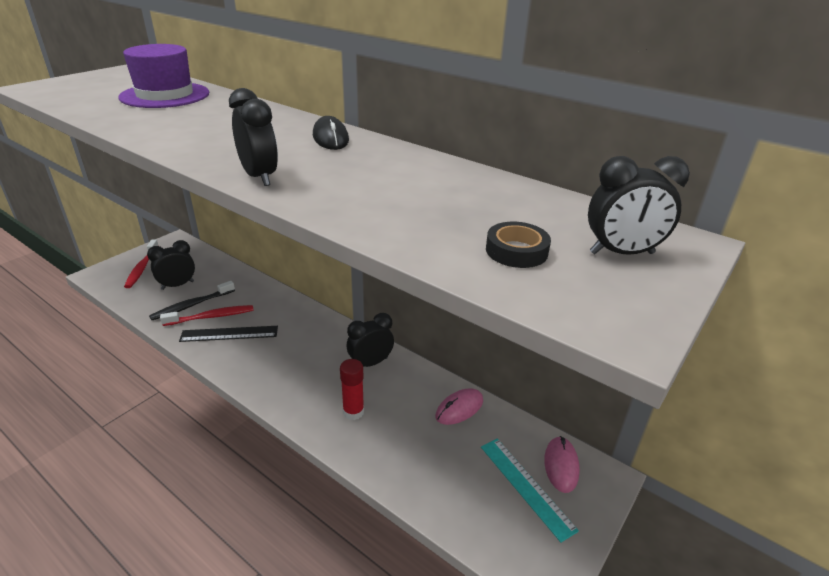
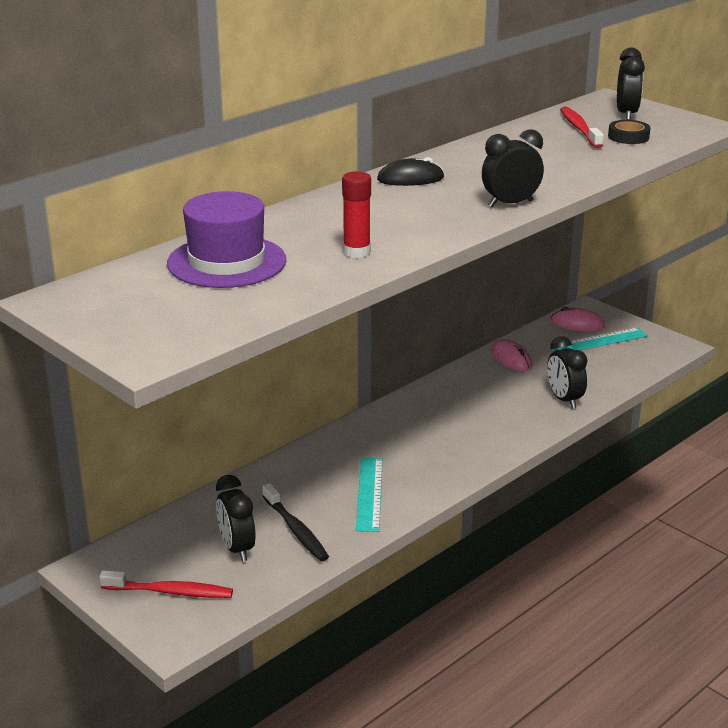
camera: 80 degrees left, 5 degrees down
red toothbrush [160,305,254,326] -> red toothbrush moved to [560,107,604,148]
black ruler [179,326,278,342] -> turquoise ruler [356,458,383,532]
red glue stick [340,359,364,420] -> red glue stick moved to [342,171,371,258]
black clock [347,313,394,367] -> black clock moved to [547,336,588,409]

